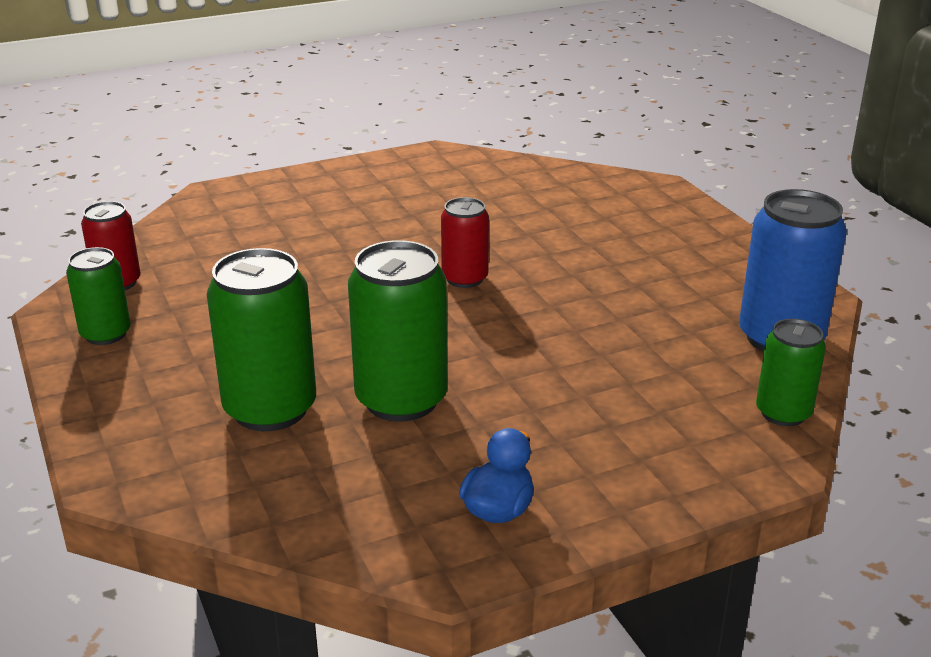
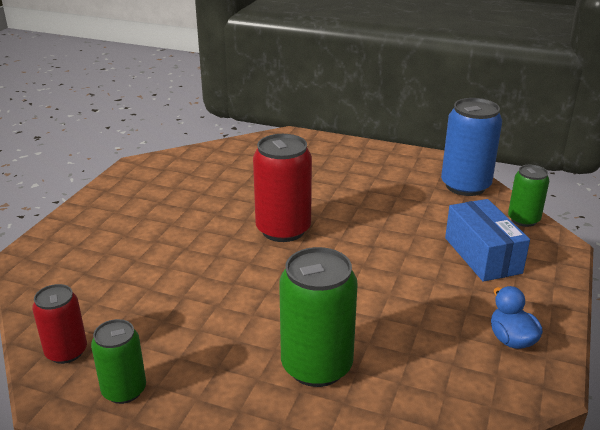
camera: 45 degrees left, 0 degrees up
green can [348,240,448,422] -> none
red can [441,197,489,288] -> red can [253,134,312,242], size x1.68
none -> blue box [445,199,530,282]

